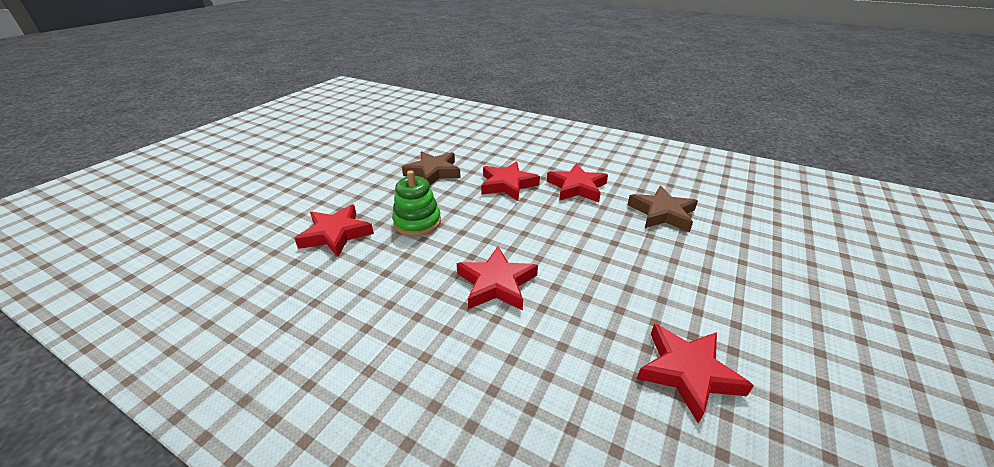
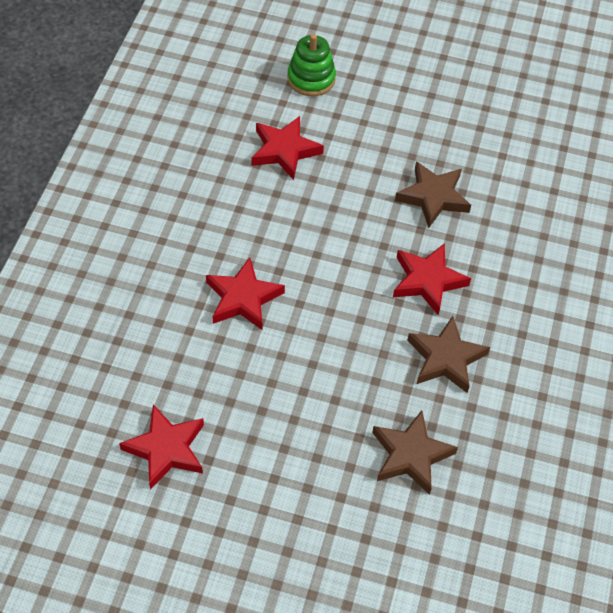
camera: 75 degrees right, 20 degrees up
green stacking toy [392,170,441,236] -> green stacking toy moved to [287,34,336,96]
red star [547,163,608,202] -> brown star [407,316,490,393]

